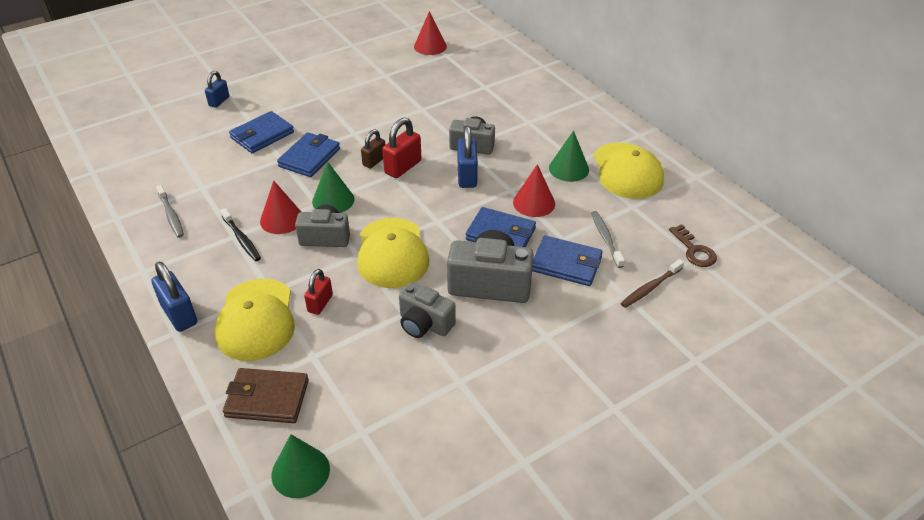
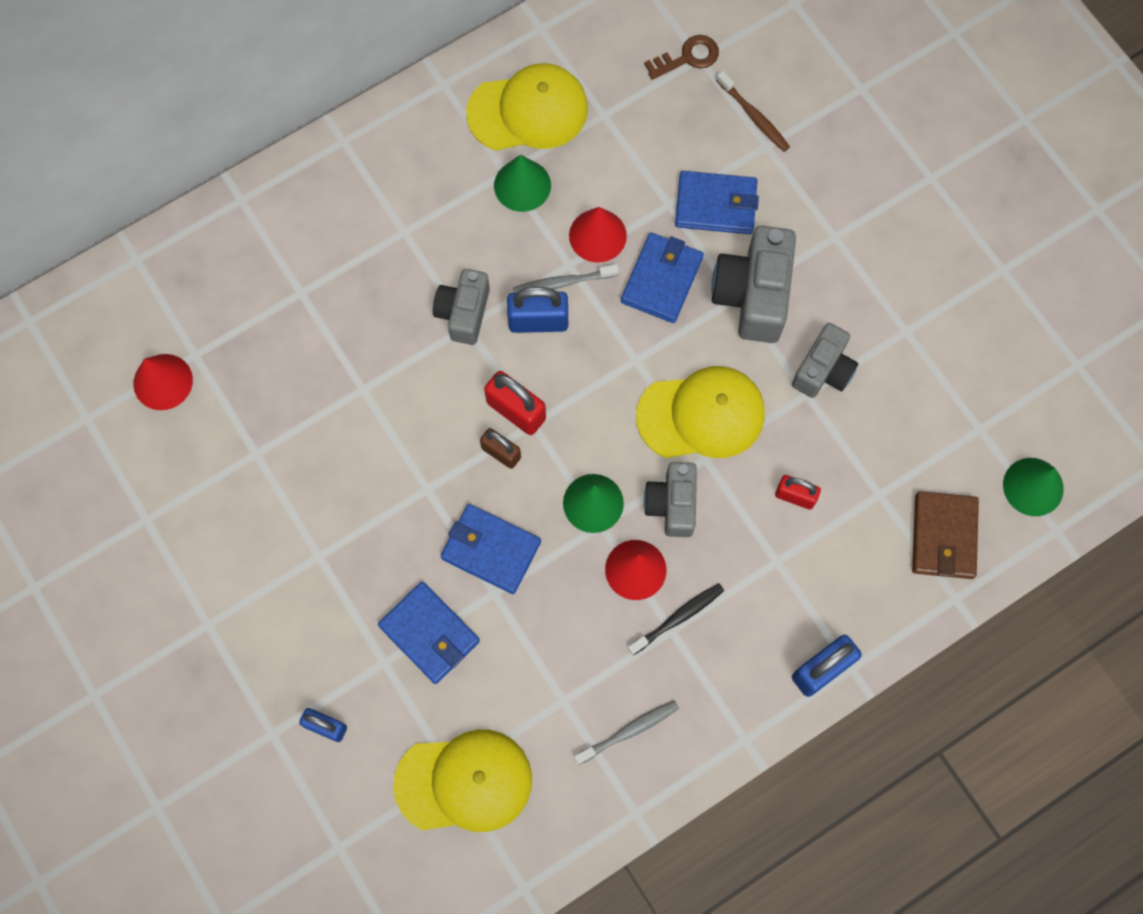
camera: 90 degrees left, 30 degrees up
yellow cap [215,279,295,361] -> yellow cap moved to [393,730,532,832]
blue wallet [532,236,603,286] -> blue wallet turned 75 degrees clockwise [675,171,759,234]
grey toothbrush [591,211,625,268] -> grey toothbrush moved to [513,264,619,293]

